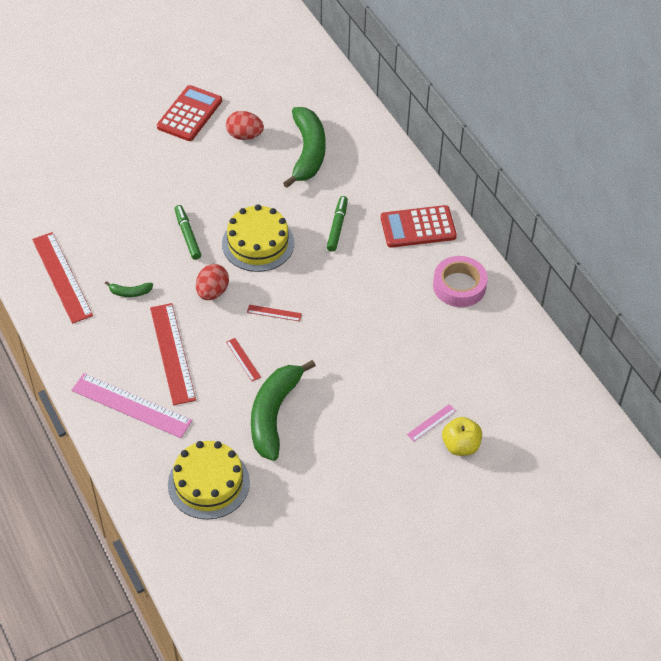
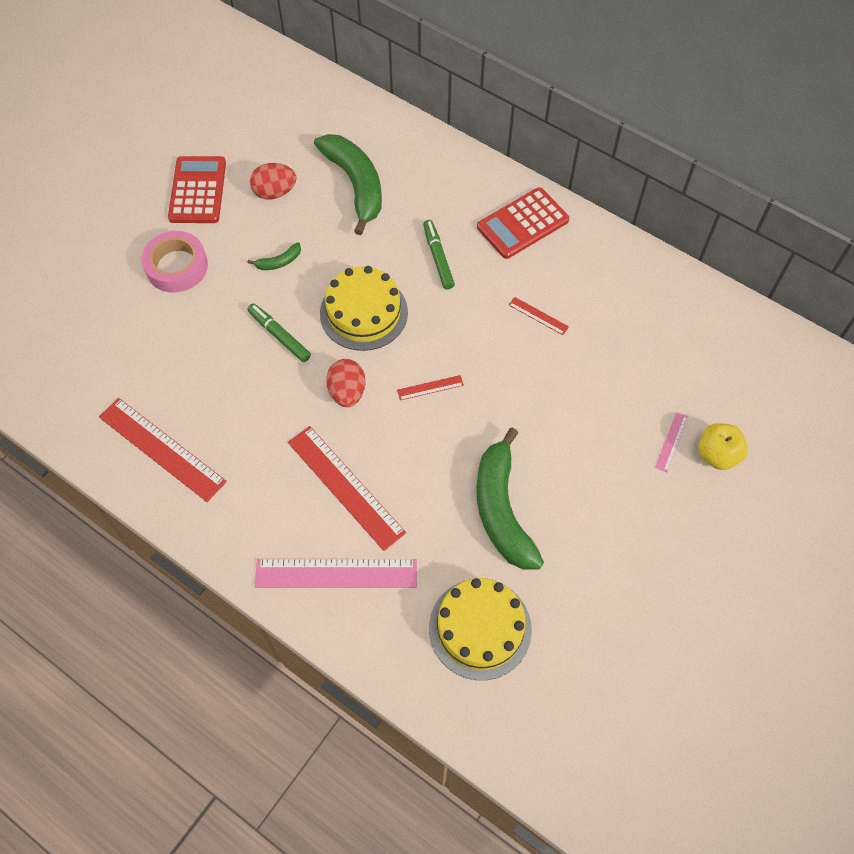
camera: 25 degrees left, 10 degrees up
green banana [105,281,153,297] -> green banana moved to [248,242,301,270]
red ruler [226,338,261,381] -> red ruler moved to [509,297,569,335]
pink tape [433,256,488,307] -> pink tape moved to [141,231,208,293]

